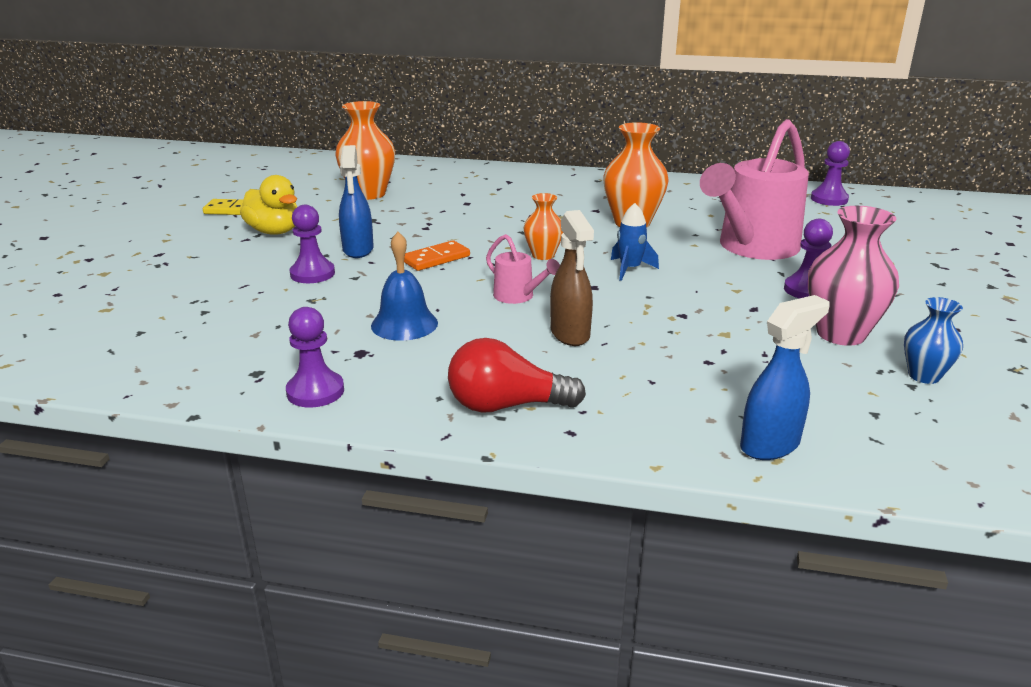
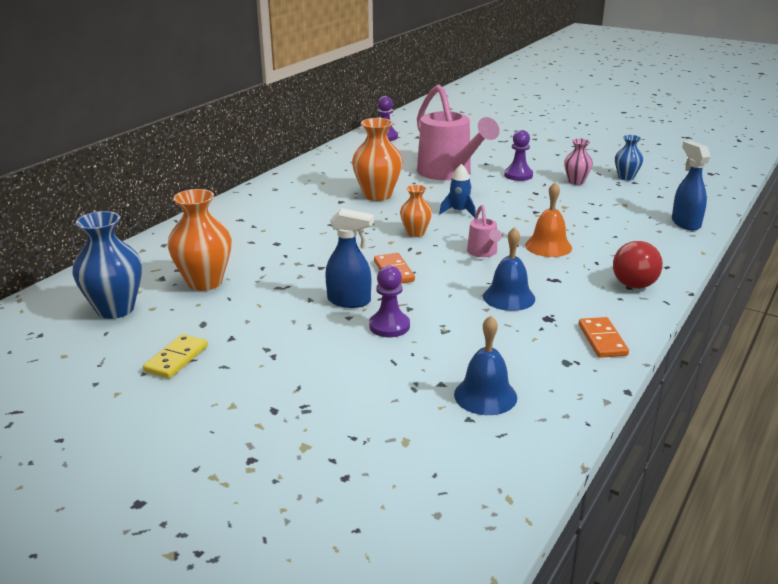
camera: 70 degrees left, 0 degrees up
yellow duck [240,175,297,235] -> none
purple pawn [286,307,344,407] -> orange domino [579,317,629,358]
pink watering can [486,234,560,304] -> pink watering can turned 105 degrees clockwise [467,205,502,257]
brown spray bottle [550,210,594,346] -> orange bell [525,182,572,257]
pink vase [808,206,899,346] -> pink vase [564,139,593,185], size x0.58
none -> blue vase [72,211,142,319]
none -> blue bell [454,316,517,415]

